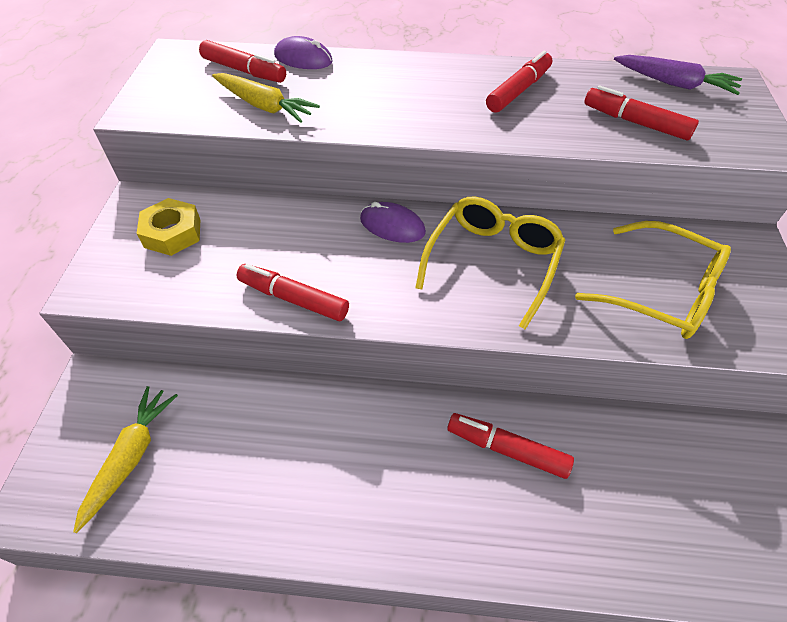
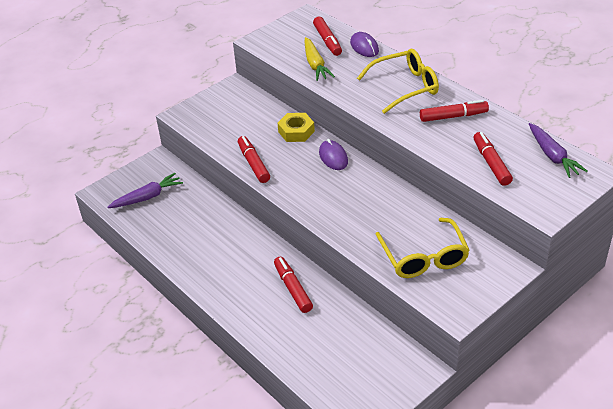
camera: 45 degrees right, 10 degrees down
yellow carrot [73,386,178,533] -> purple carrot [107,173,183,208]
yellow nut [137,198,200,256] -> yellow nut moved to [278,113,315,142]
yellow glasses [415,196,565,329] -> yellow glasses moved to [357,49,439,114]

